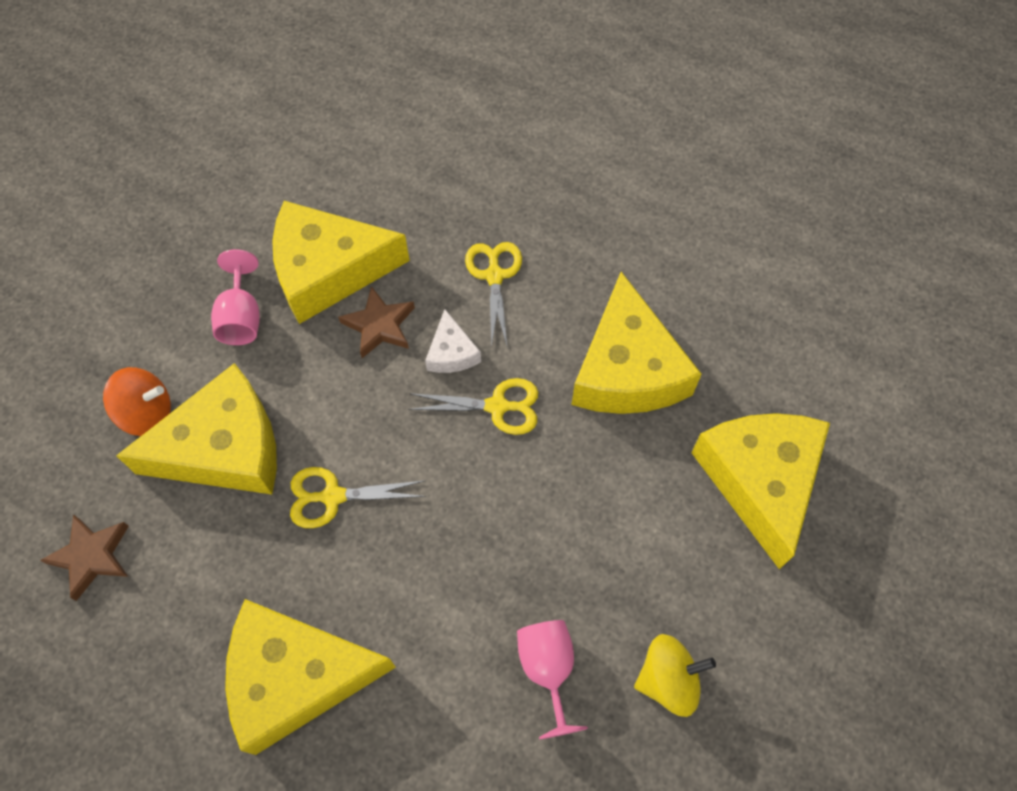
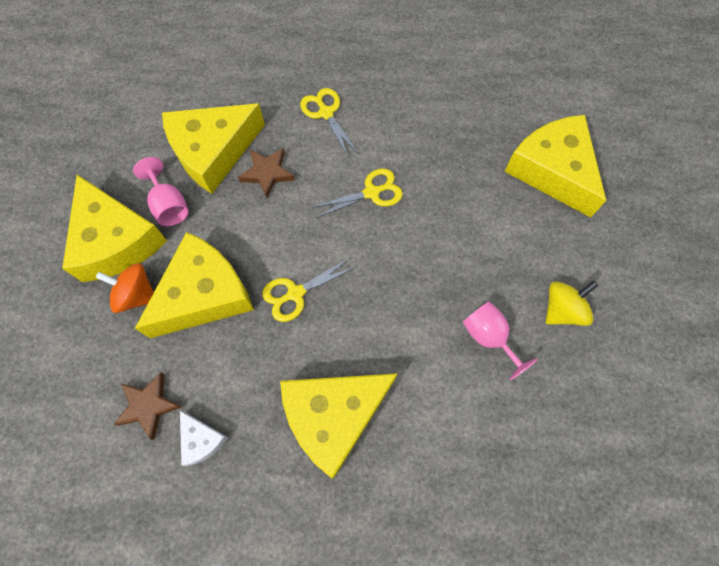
camera: 25 degrees left, 5 degrees up
orange spinning top [103,367,171,436] -> orange spinning top turned 135 degrees counterclockwise [95,263,154,313]
white cheese [425,309,481,373] -> white cheese moved to [180,411,229,466]
yellow cheese [572,272,702,414] -> yellow cheese moved to [62,175,167,282]

